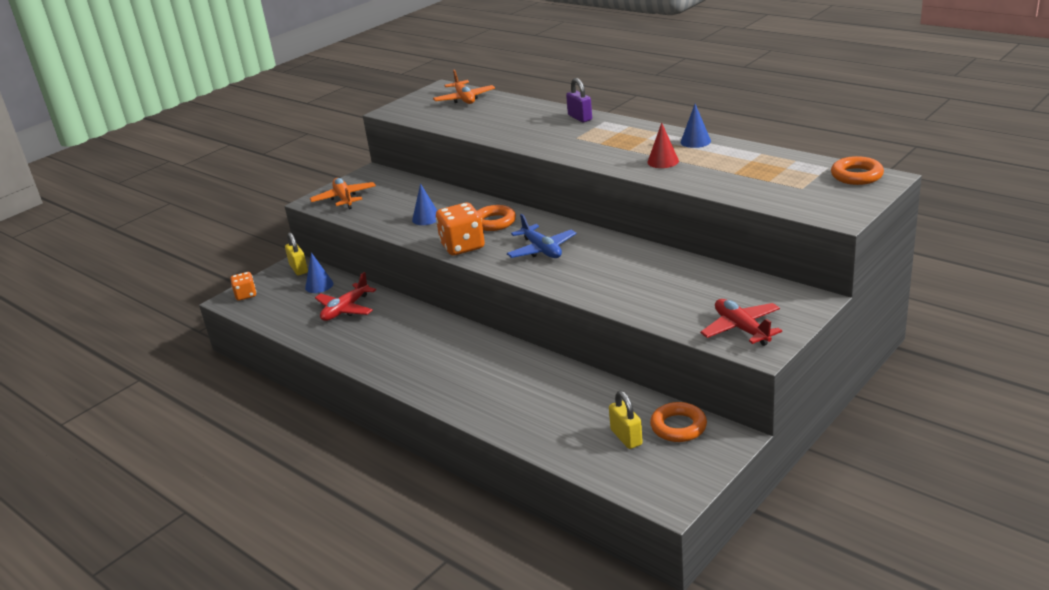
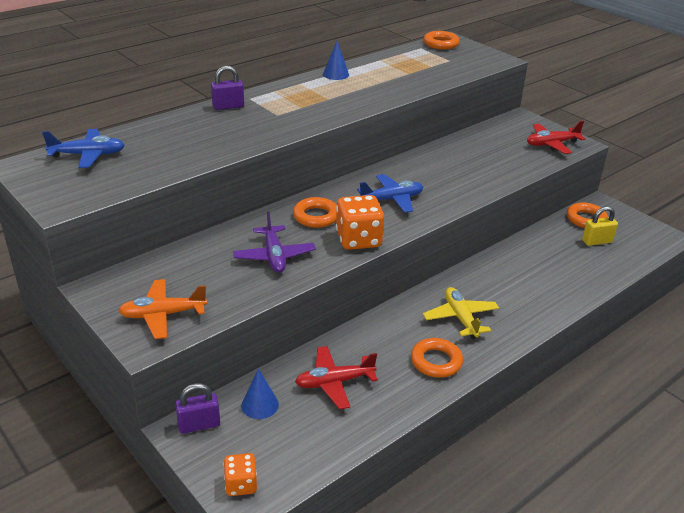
camera: 85 degrees left, 5 degrees up
yellow padlock [285,232,308,275] -> purple padlock [175,383,220,434]
red plane [315,272,376,321] -> red plane turned 120 degrees clockwise [295,346,378,410]
blue cone [412,183,437,225] -> purple plane [233,211,316,273]
orange plane [433,70,495,104] -> blue plane [42,129,125,168]
red cone [647,122,679,168] -> none
none -> orange ring [411,338,463,378]
none -> yellow plane [423,287,499,339]

